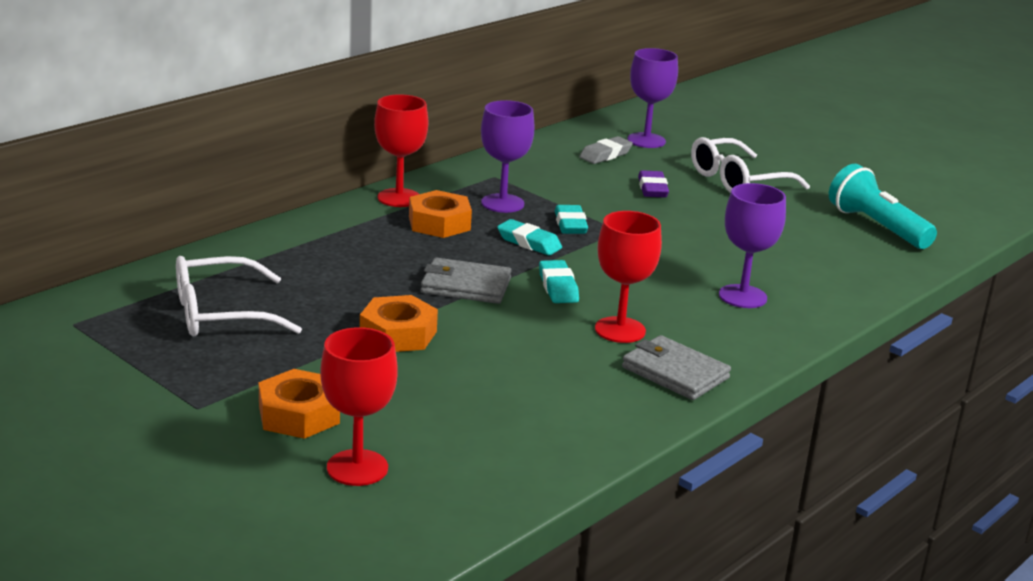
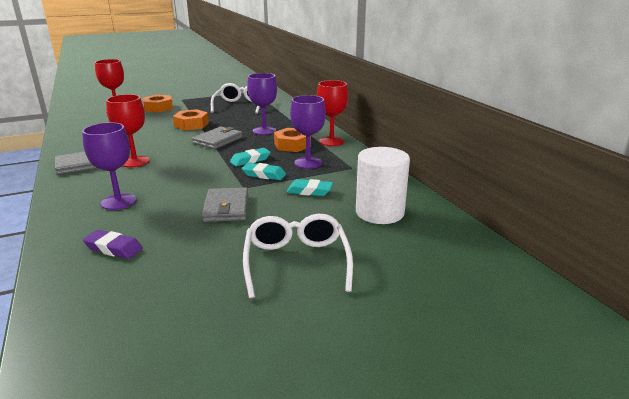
camera: 115 degrees right, 0 degrees up
turquoise eraser [539,260,579,303] -> turquoise eraser moved to [287,179,333,196]
grey eraser [579,136,633,164] -> white cylinder [356,147,410,224]
purple goblet [627,48,678,148] -> purple goblet moved to [247,73,277,135]
purple eraser [638,170,669,198] -> purple eraser moved to [83,230,143,259]
turquoise flashlight [829,164,937,249] -> none
none -> grey wallet [202,187,248,222]

